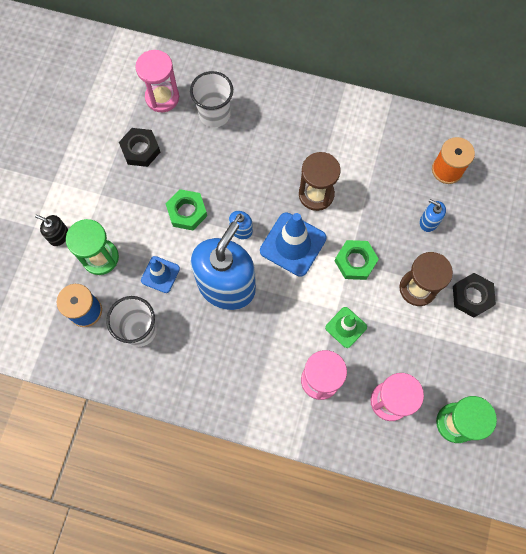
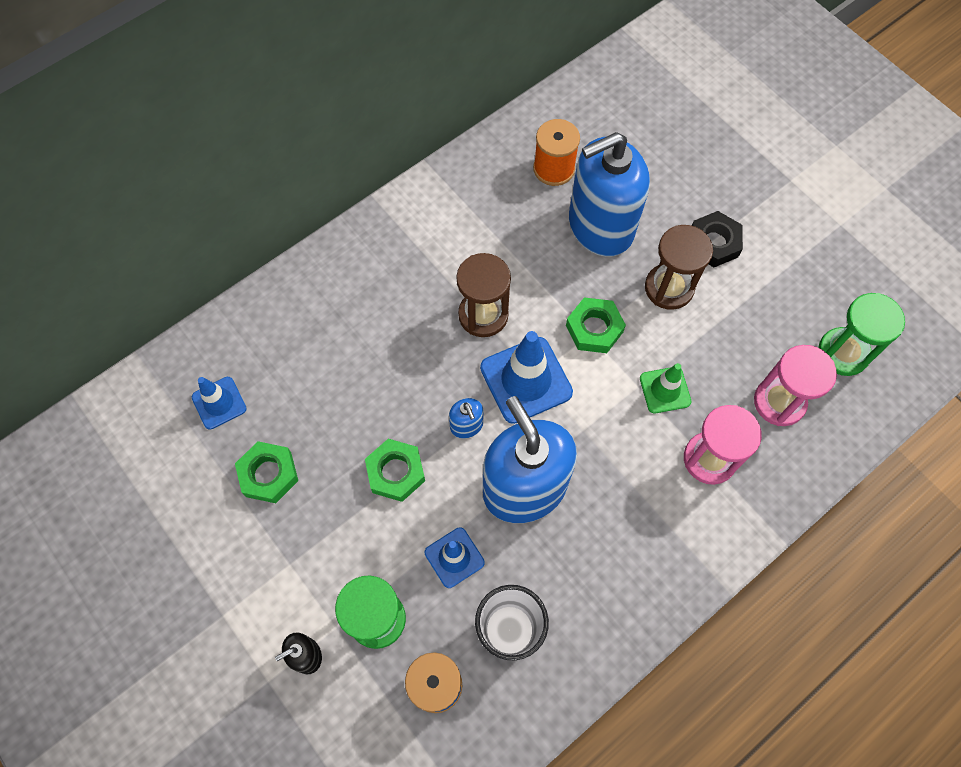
camera: 55 degrees left, 5 degrees down
black nut [119,128,160,167] -> green nut [235,441,298,503]
pink hourglass [136,50,179,112] -> blue traffic cone [192,377,247,430]
white cup [190,71,233,127] -> none
blue soap dispenser [419,199,446,232] -> blue soap dispenser [569,132,650,257], size x2.49

